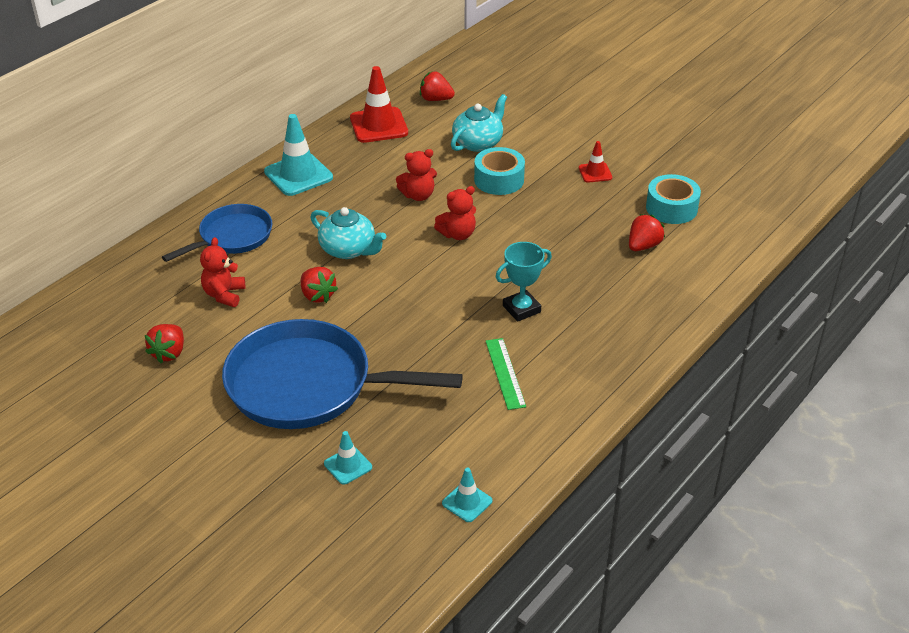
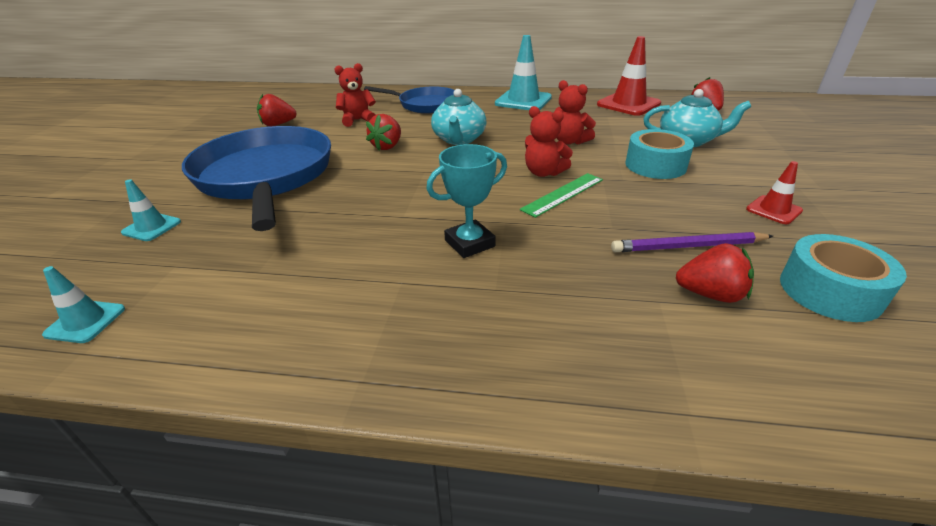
camera: 60 degrees right, 5 degrees down
green ruler [486,338,526,410] -> green ruler moved to [520,173,603,218]
turquoise trophy [496,242,552,322] -> turquoise trophy turned 60 degrees counterclockwise [426,144,507,258]
none -> purple pencil [611,232,773,252]

